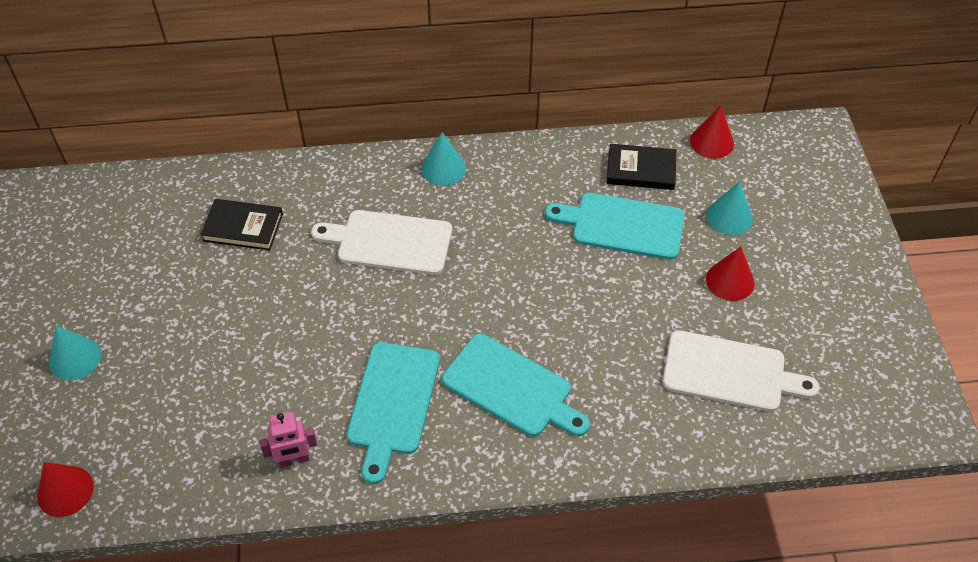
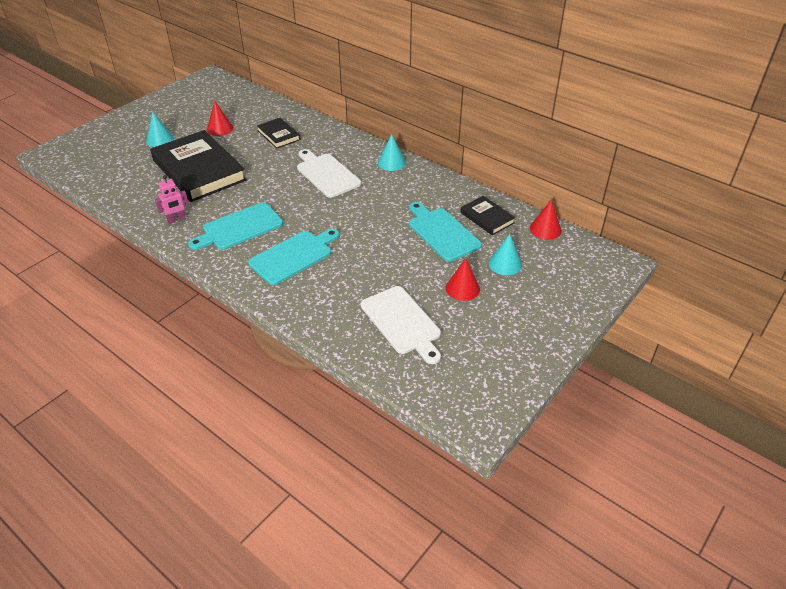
camera: 45 degrees right, 10 degrees down
red cone [37,462,94,517] -> red cone moved to [207,101,233,136]
pink robot [259,412,317,467] -> pink robot turned 60 degrees counterclockwise [155,175,189,224]
turquoise cutting board [442,334,590,437] -> turquoise cutting board turned 120 degrees counterclockwise [248,229,339,285]
none -> black book [150,130,247,202]

